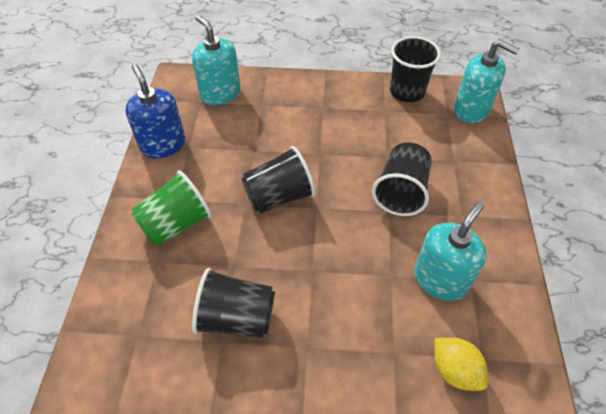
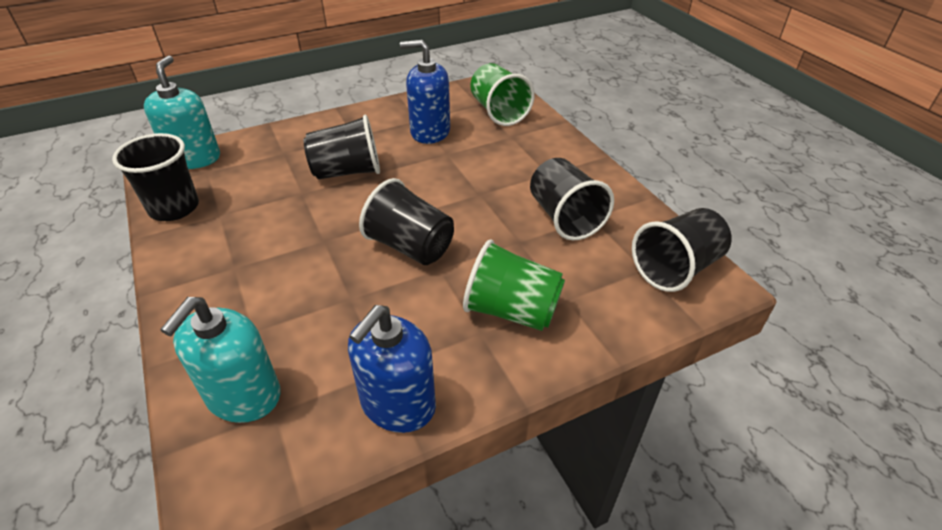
camera: 120 degrees left, 10 degrees down
turquoise soap dispenser [414,202,487,301] -> blue soap dispenser [400,40,450,144]
yellow lemon [435,338,488,391] -> green cup [470,63,535,126]
none -> black cup [632,208,732,292]

